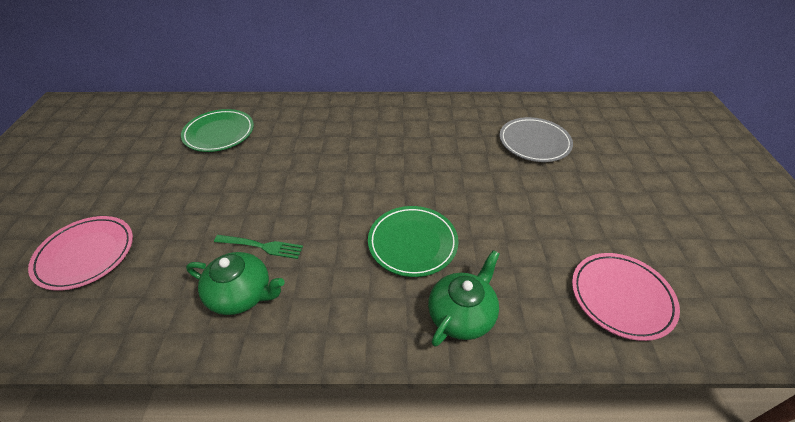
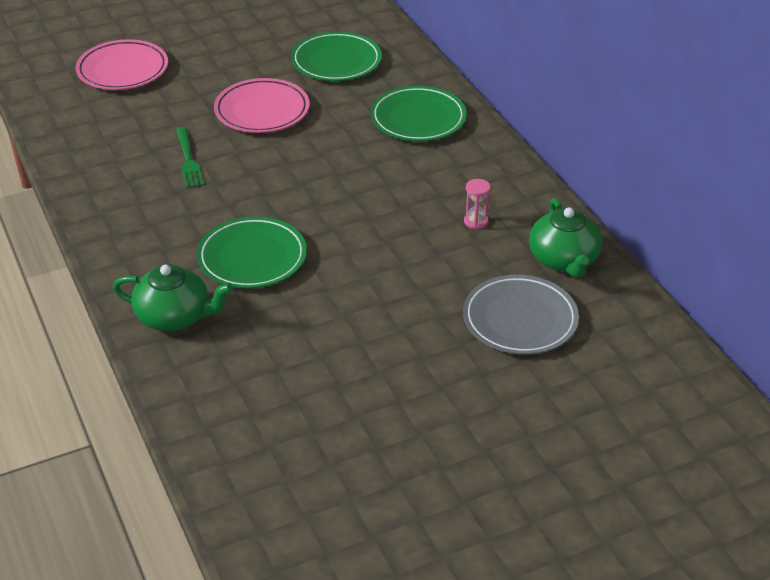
camera: 65 degrees right, 5 degrees down
green teapot [186,252,285,315] -> green teapot moved to [529,198,602,278]
pink plate [572,253,680,341] -> pink plate moved to [214,78,310,133]
none -> green plate [370,86,467,141]
none -> pink hourglass [464,179,491,229]

